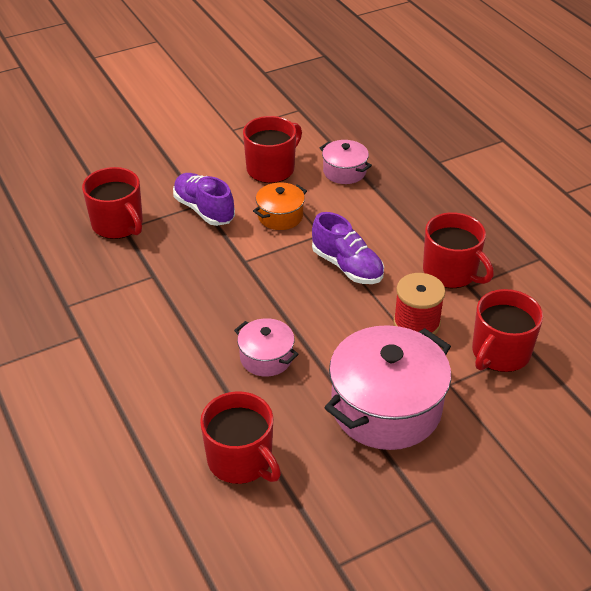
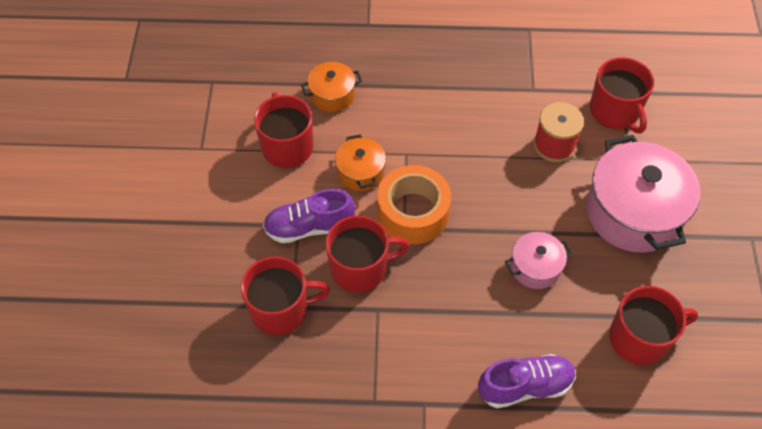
camera: 60 degrees left, 15 degrees up
purple shoe [312,212,384,284] -> purple shoe moved to [478,354,576,408]
pink pot [320,140,372,184] -> orange pot [301,62,362,112]
red mug [423,212,494,288] -> red mug moved to [325,215,409,293]
none -> orange tape [378,165,451,244]

